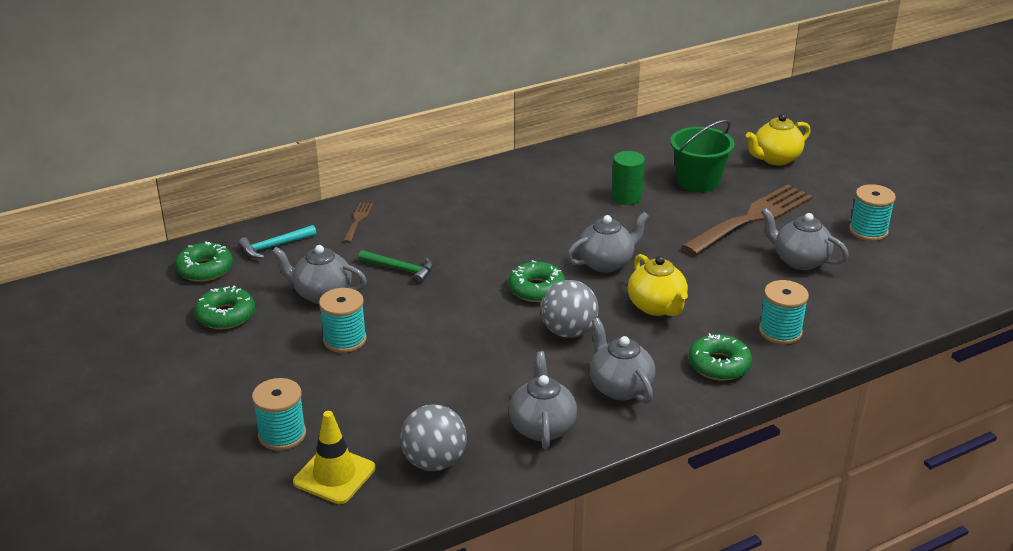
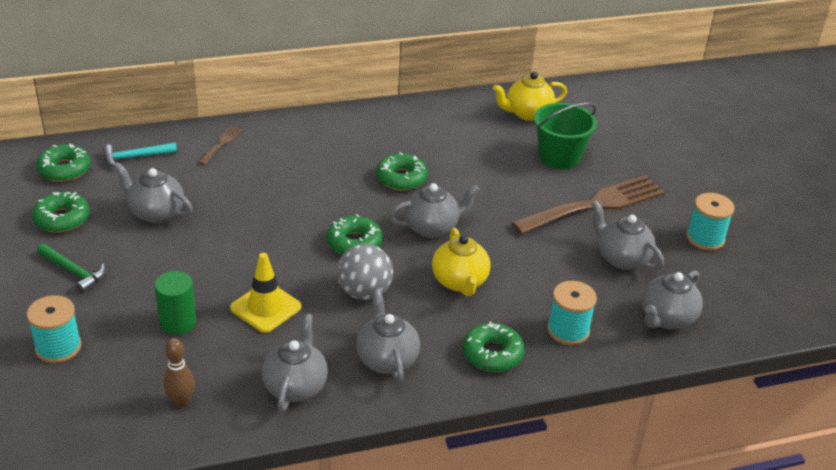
camera: 10 degrees right, 5 degrees up
yellow traffic cone [293,411,375,504] -> yellow traffic cone moved to [230,253,302,333]
turquoise spool [319,288,367,353] -> none
green hammer [358,250,433,284] -> green hammer moved to [37,244,106,293]
grey ball [400,404,467,471] -> brown bowling pin [163,338,195,408]
green cylinder [611,151,645,205] -> green cylinder moved to [154,271,196,335]
yellow teapot [746,114,811,165] -> yellow teapot moved to [493,72,567,121]
none -> green donut [376,152,428,191]
none -> grey teapot [642,270,703,329]

